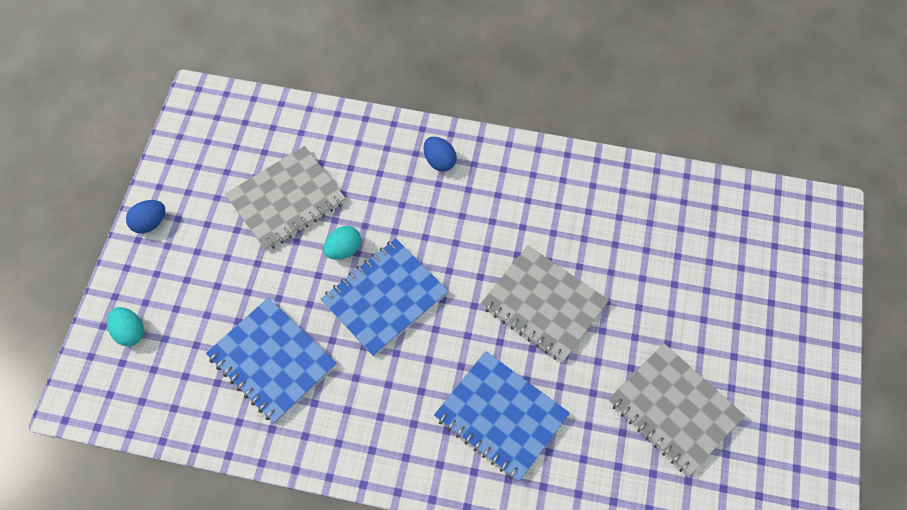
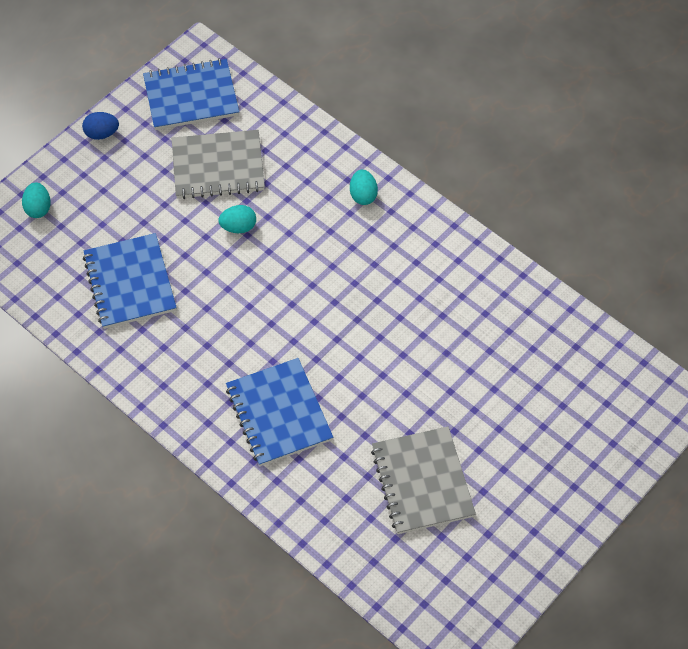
camera: 30 degrees right, 5 degrees down
blue notebook [321,238,449,357] -> blue notebook moved to [143,58,239,130]
blue egg [424,137,457,171] -> turquoise egg [350,170,378,205]
grey notebook [481,245,609,363] -> none

